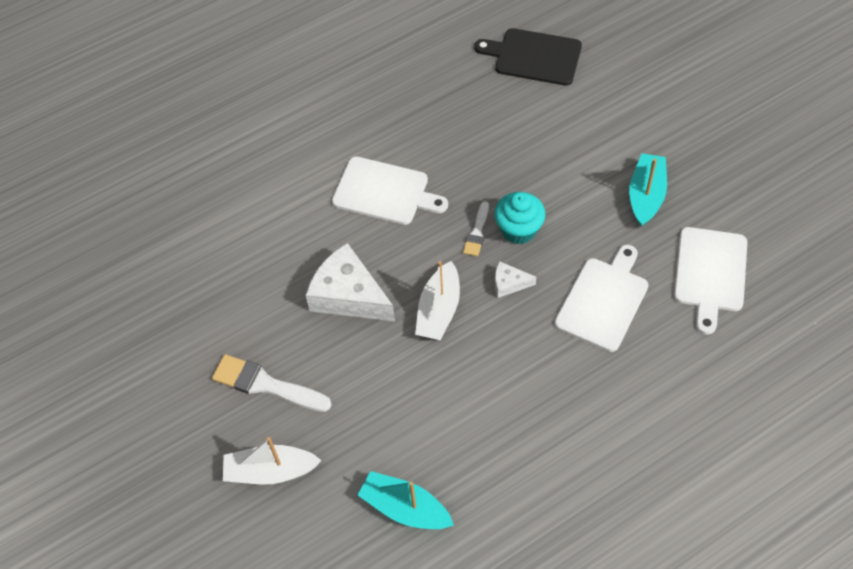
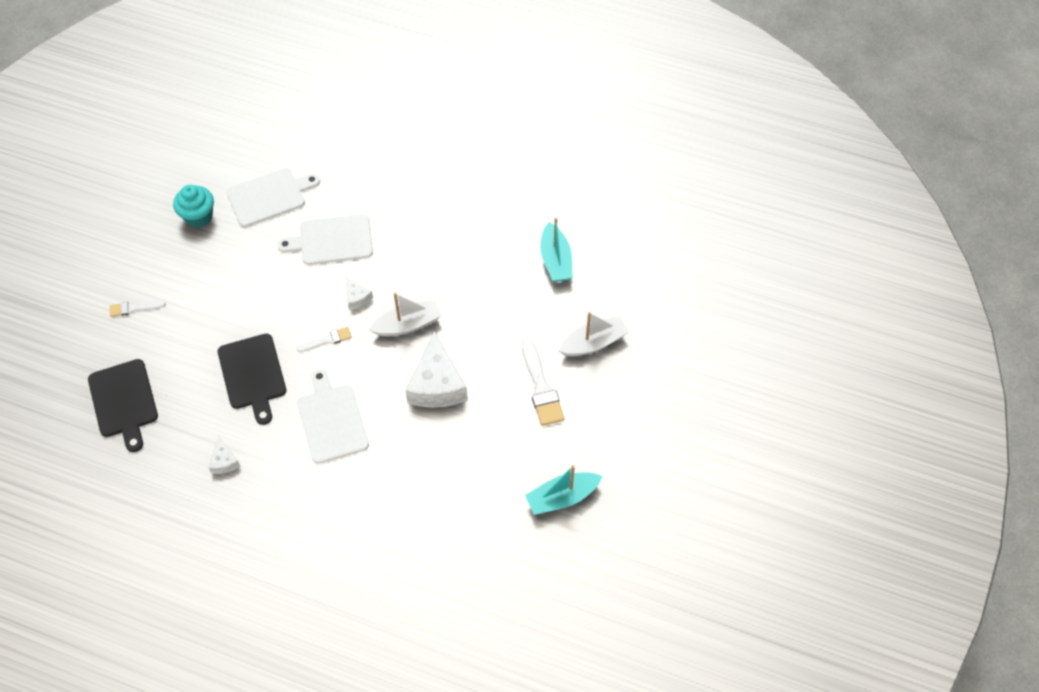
camera: 130 degrees left, 0 degrees up
white boat [223,437,322,484] -> white boat turned 75 degrees counterclockwise [558,312,629,356]
turquoise cupcake [494,192,545,244] -> turquoise cupcake moved to [173,185,214,228]
turquoise boat [629,153,667,227] -> turquoise boat moved to [525,465,602,515]
none -> white brush [110,300,166,317]
none -> white cheese [208,436,241,474]
none -> black cutting board [218,333,286,425]

